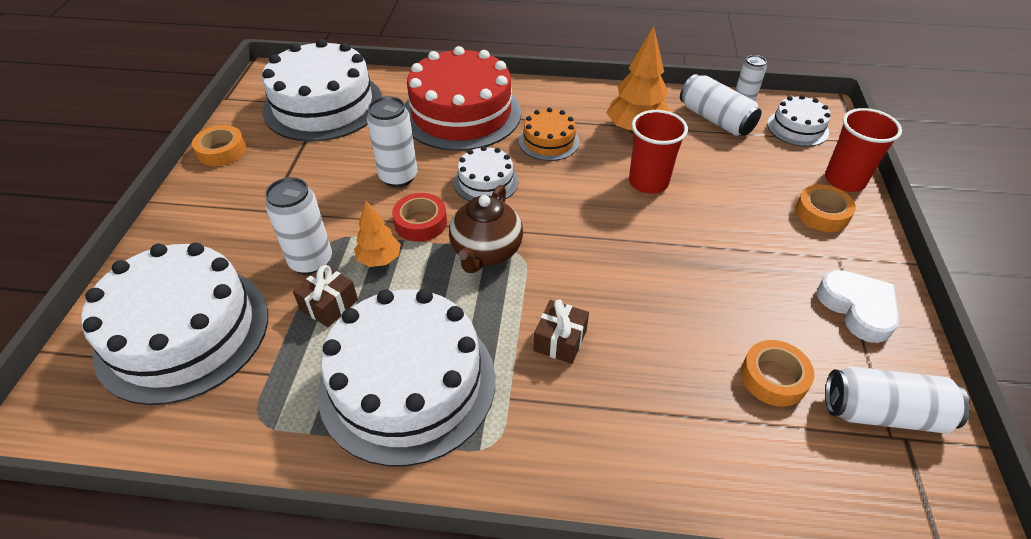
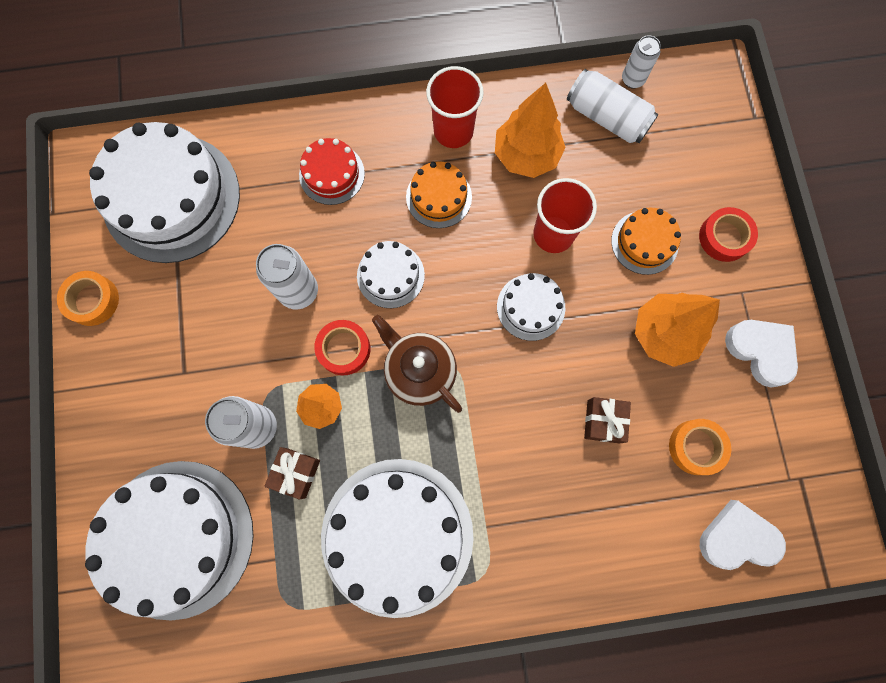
camera: 15 degrees left, 30 degrees up
red cake [405,46,521,151] -> red cake [299,138,365,205], size x0.49
brown teapot [449,185,523,273] -> brown teapot turned 135 degrees clockwise [372,315,462,413]
brown gift [533,299,589,364] -> brown gift moved to [584,397,631,444]
white cake [767,95,831,147] -> white cake moved to [497,273,565,341]
orange tape [795,185,856,232] -> red tape [699,207,758,262]
red cup [825,108,902,192] -> red cup moved to [426,66,484,148]
white can [825,367,970,433] -> none
none -> orange cake [611,208,681,275]
none -> orange tree [635,293,720,367]
none -> white heart [700,500,786,570]

